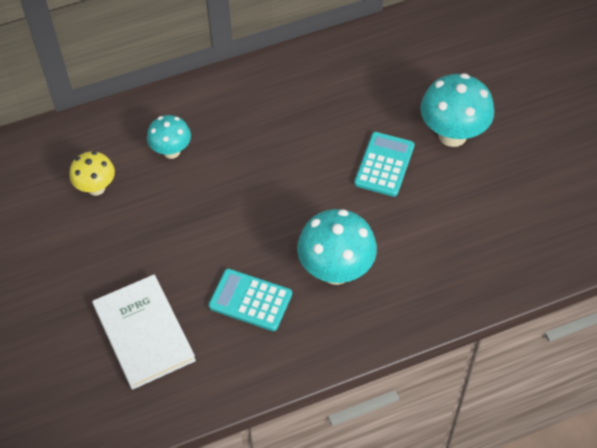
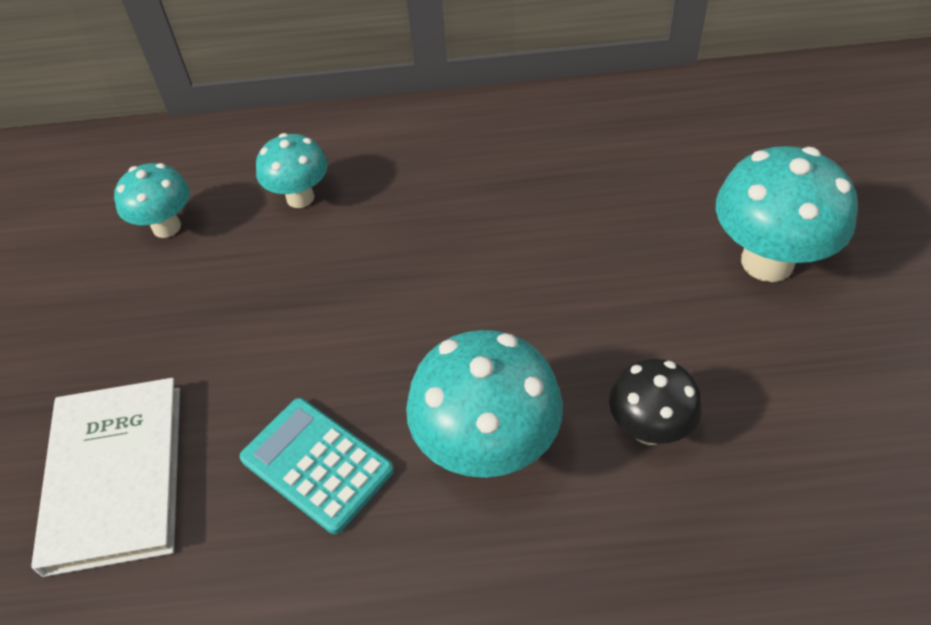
camera: 20 degrees right, 5 degrees down
yellow mushroom [69,151,115,196] -> turquoise mushroom [114,163,190,238]
turquoise calculator [354,132,414,197] -> none
none -> black mushroom [609,358,702,445]

